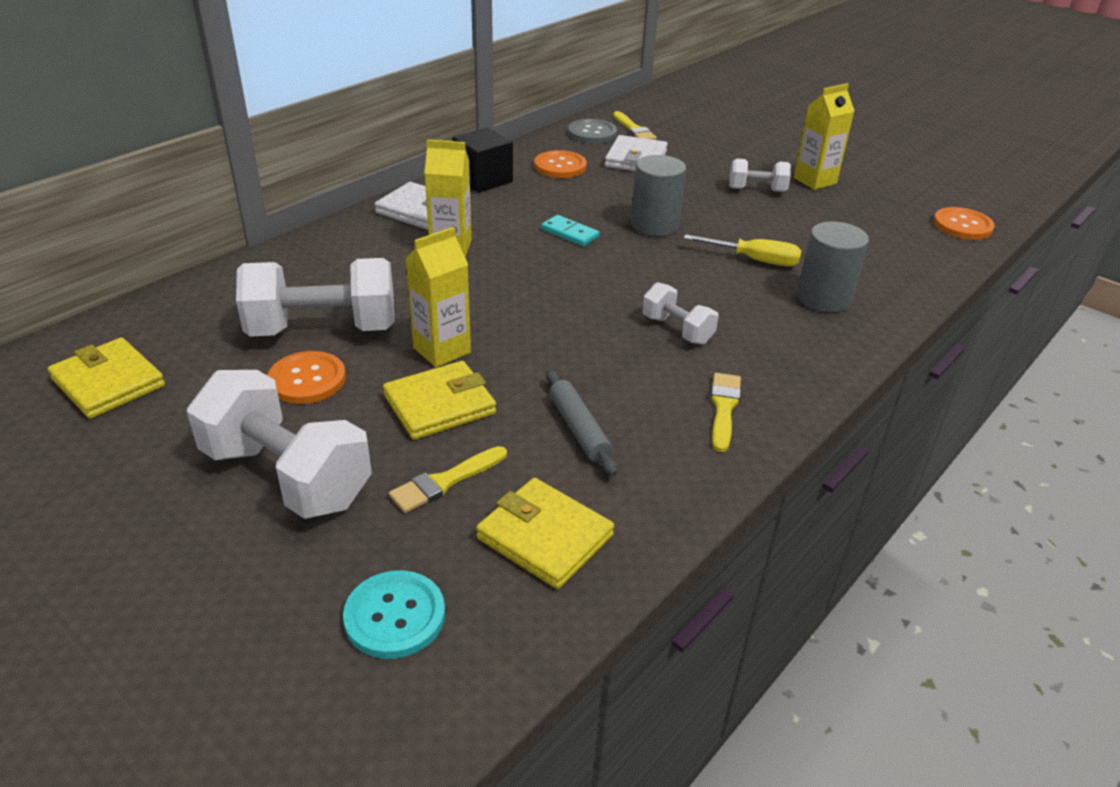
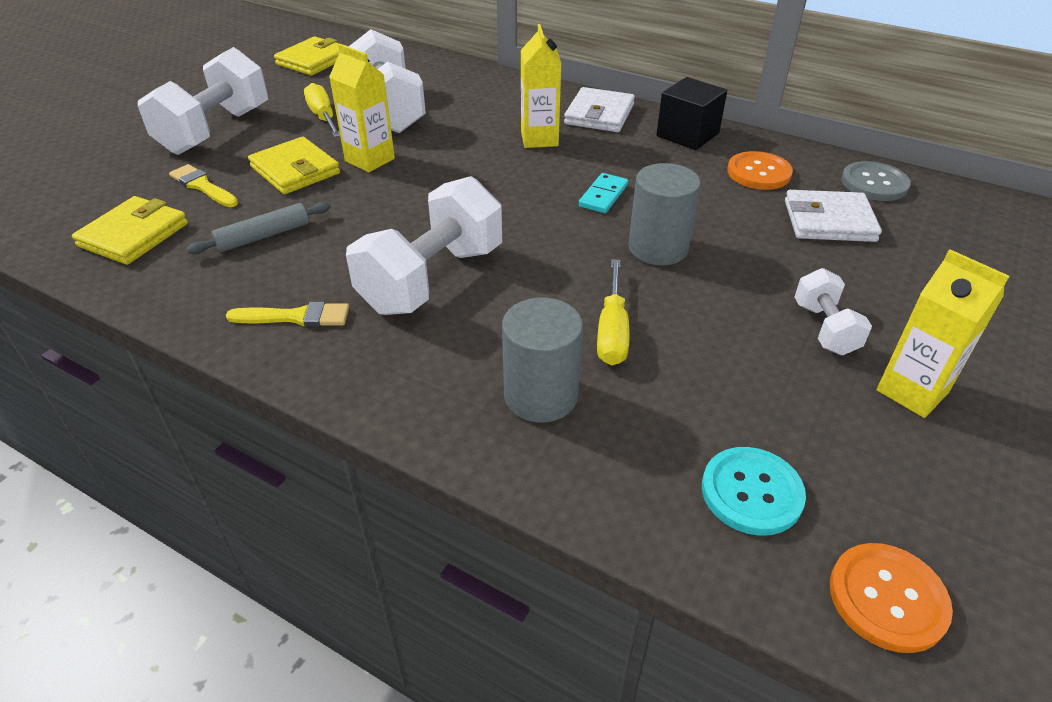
camera: 80 degrees right, 5 degrees up
orange button [267,351,346,404] -> yellow screwdriver [304,83,340,137]
turquoise button [343,570,445,659] -> turquoise button moved to [702,447,806,536]
yellow brush [613,111,657,140] -> none
white dumbbell [642,282,719,345] -> white dumbbell [346,176,502,315], size x1.92

